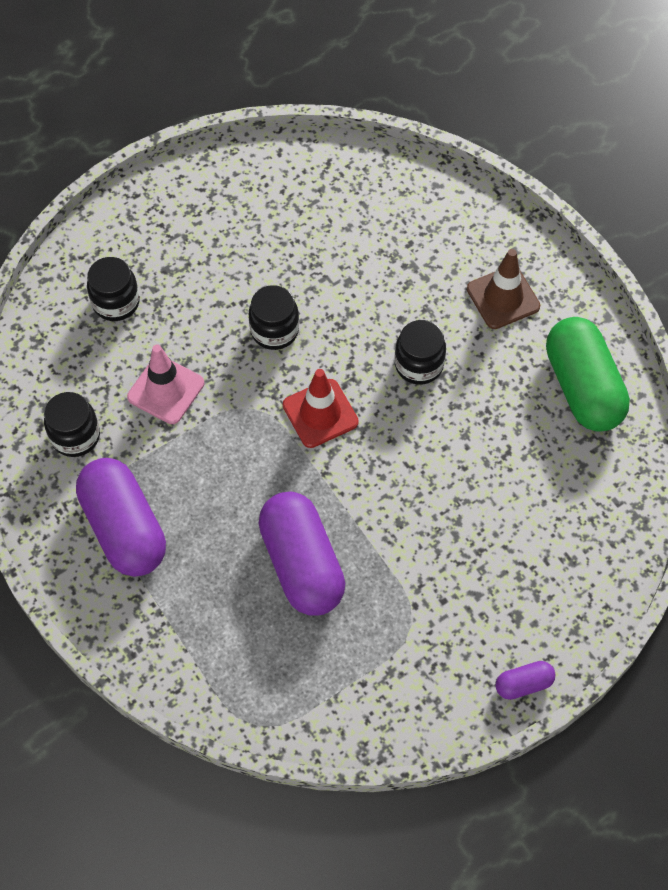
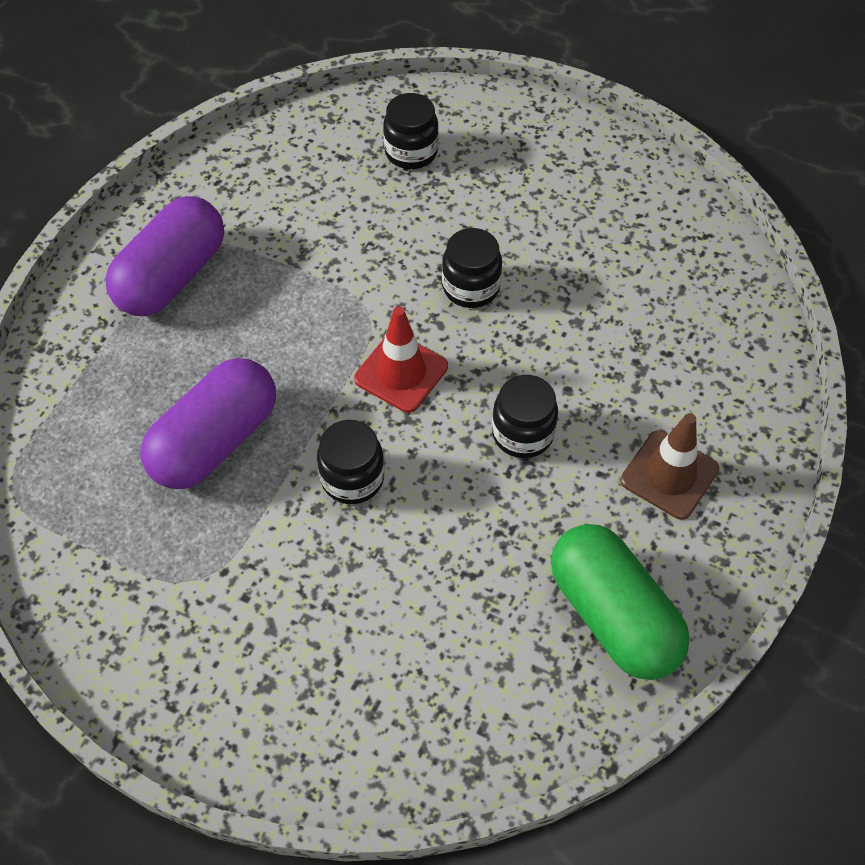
camera: 60 degrees right, 5 degrees down
black jar [44,392,100,457] -> black jar moved to [317,420,385,504]
pink traffic cone [127,345,204,424] -> none
purple capsule [496,661,555,700] -> none
green capsule [546,317,630,432] -> green capsule turned 75 degrees counterclockwise [551,524,690,680]

